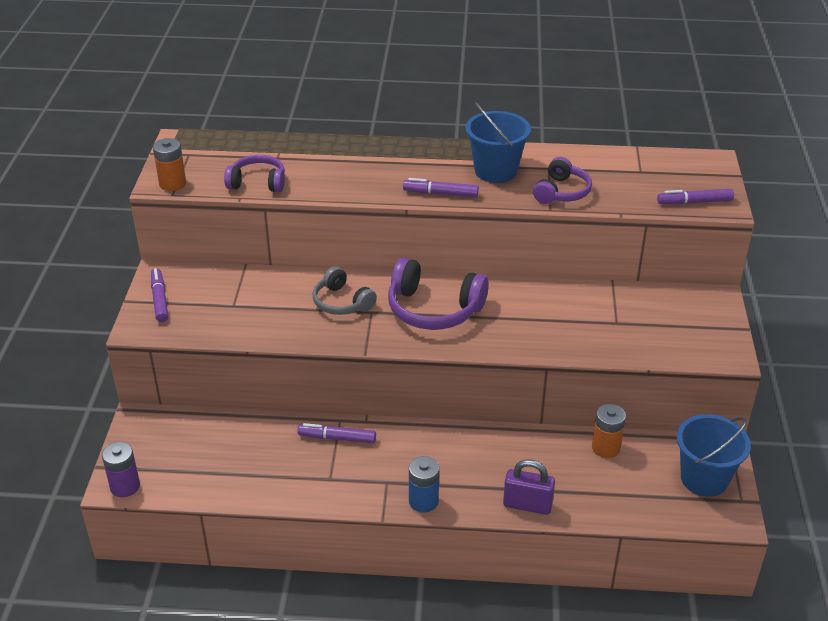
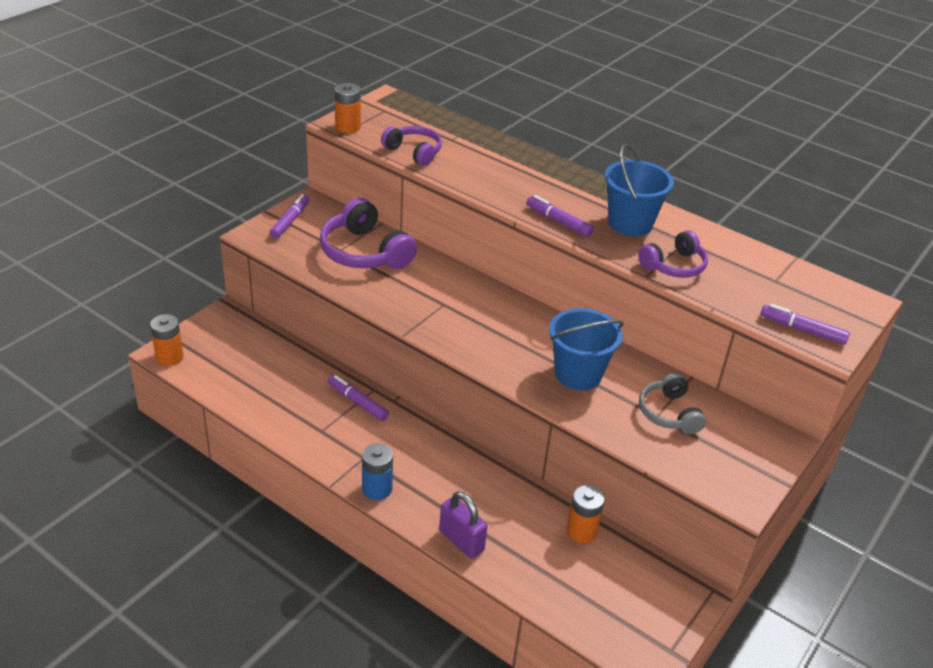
camera: 30 degrees right, 0 degrees up
purple battery [102,442,140,497] -> orange battery [150,314,184,366]
grey headphones [313,267,377,315] -> grey headphones moved to [639,373,706,434]
purple headphones [388,257,489,330] -> purple headphones moved to [320,198,417,269]
blue bucket [677,414,751,497] -> blue bucket moved to [549,308,623,390]

